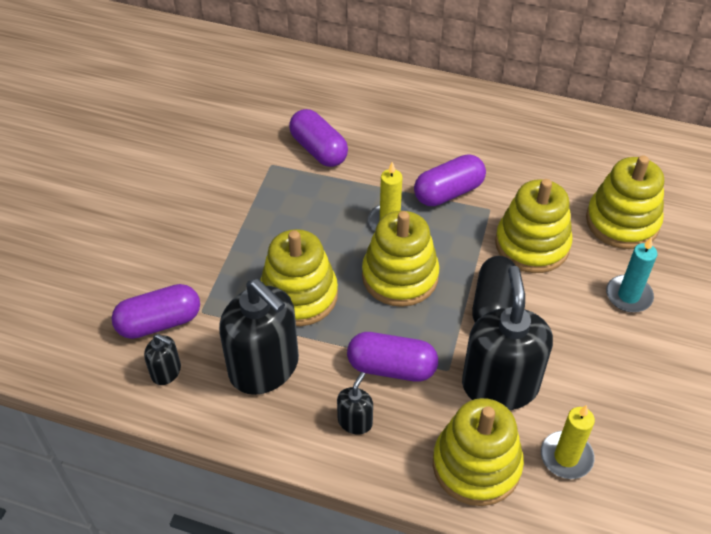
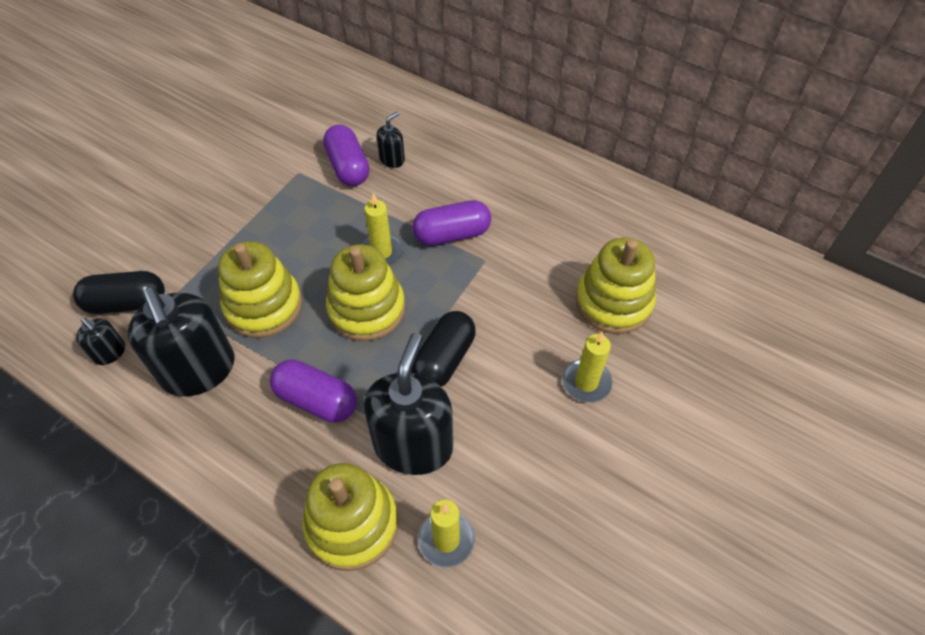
camera: 15 degrees right, 5 degrees up
purple capsule [111,284,200,339] -> black capsule [73,271,165,314]
black soap dispenser [337,372,373,434] -> black soap dispenser moved to [376,111,405,168]
yellow stacking toy [495,179,572,273] -> none
turquoise candle [606,237,657,312] -> yellow candle [562,331,612,403]

